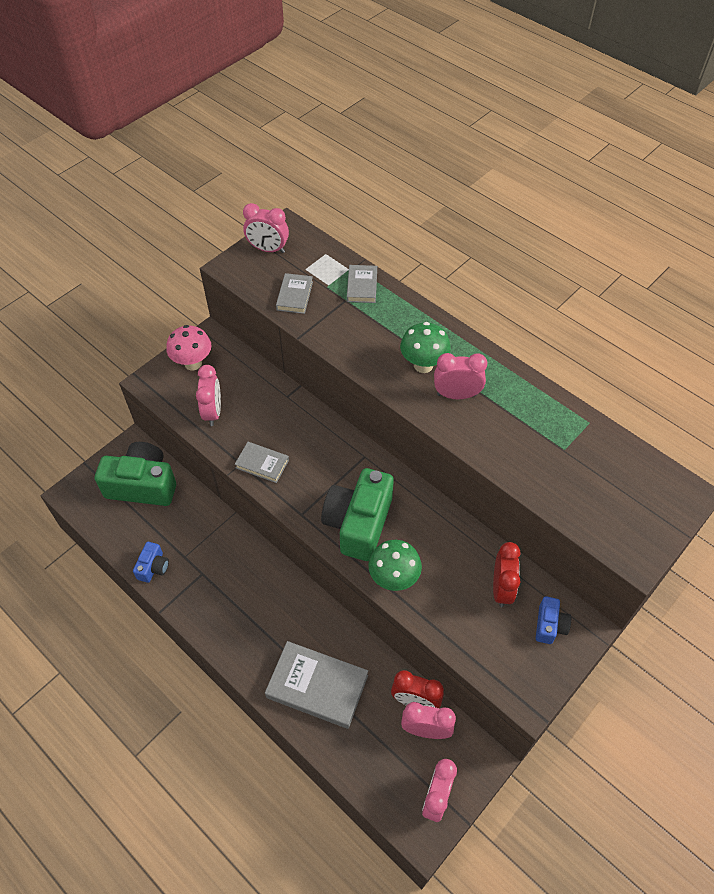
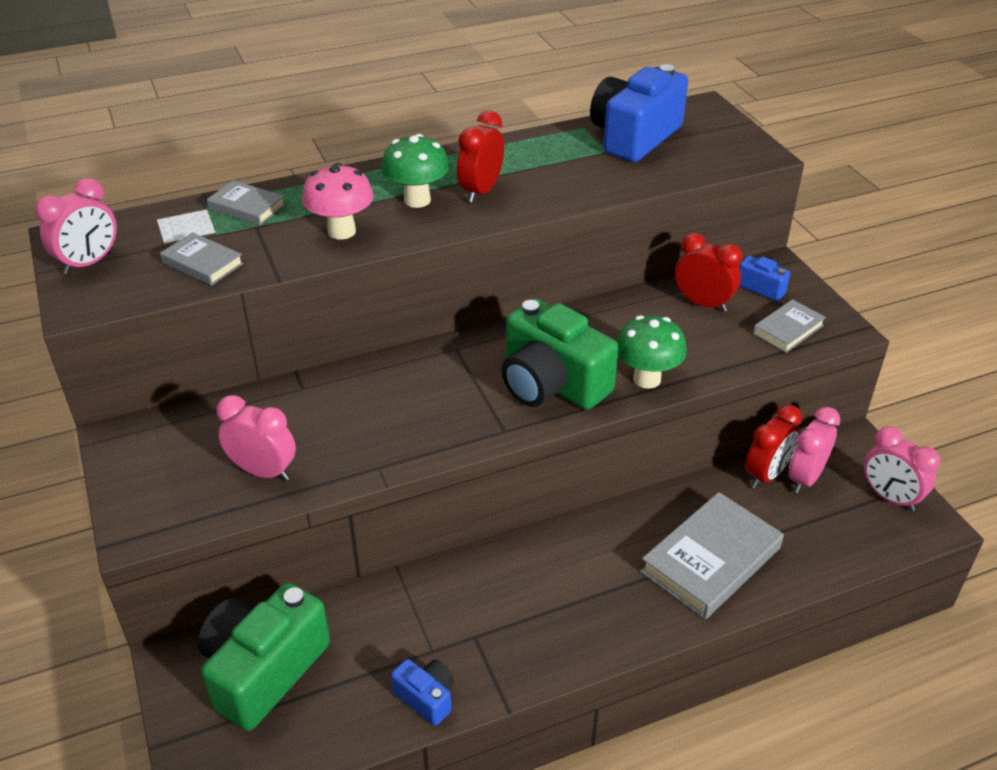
camera: 65 degrees left, 15 degrees down
pink mushroom [166,325,211,370] -> pink mushroom moved to [302,163,374,240]
grey book [235,442,289,483] -> grey book moved to [753,299,826,353]
pink clock [434,353,488,399] -> red clock [457,110,504,203]
none -> blue camera [590,64,688,162]

